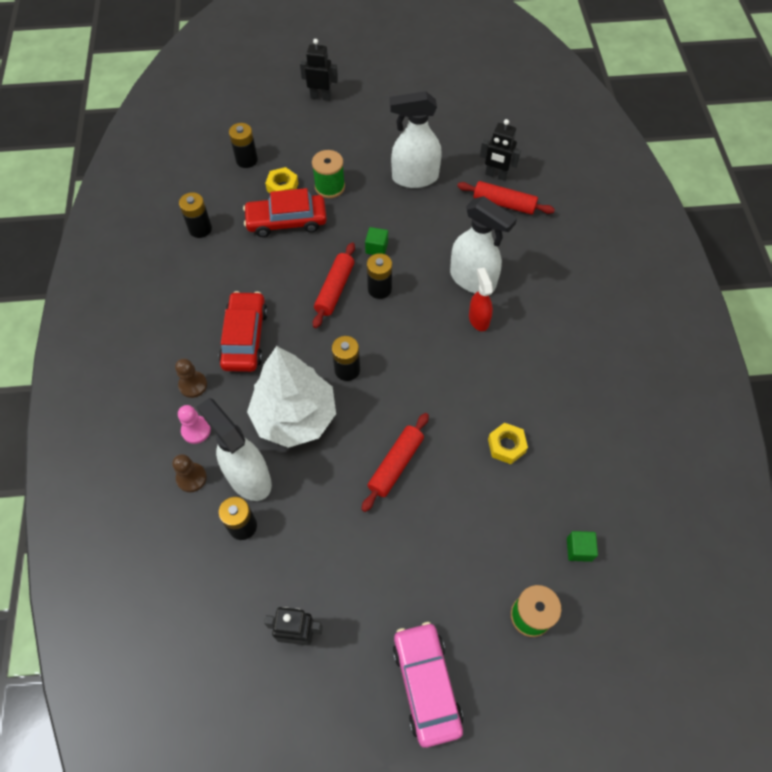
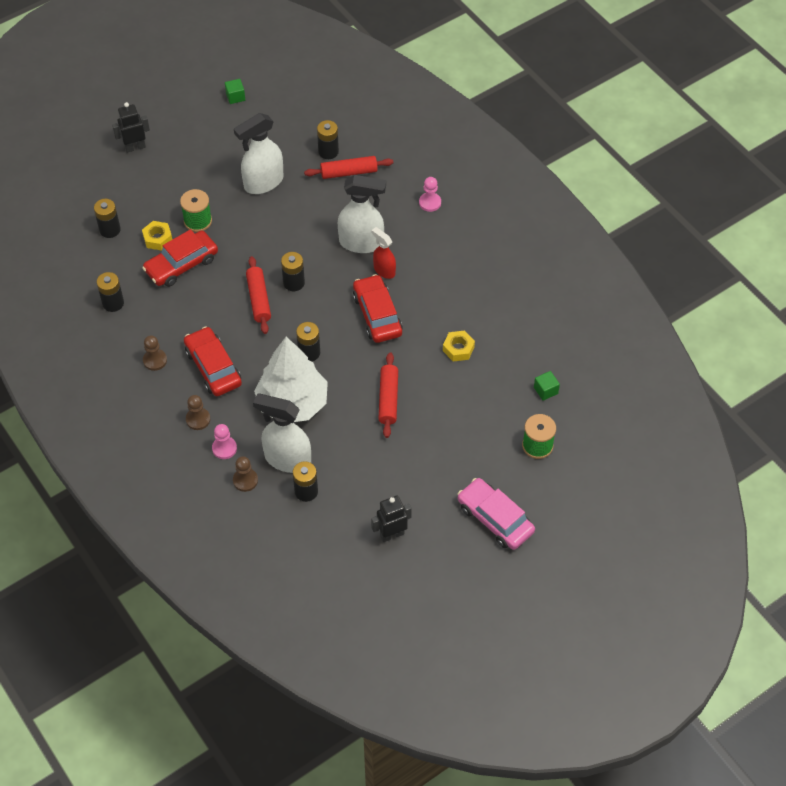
camera: 30 degrees left, 5 degrees down
green cube [365,227,388,255] -> green cube moved to [225,79,245,104]
black robot [480,119,521,181] -> black battery [317,120,339,159]
none -> brown pawn [143,335,167,371]
none -> red car [353,274,403,343]
none -> pink pawn [419,177,441,212]

